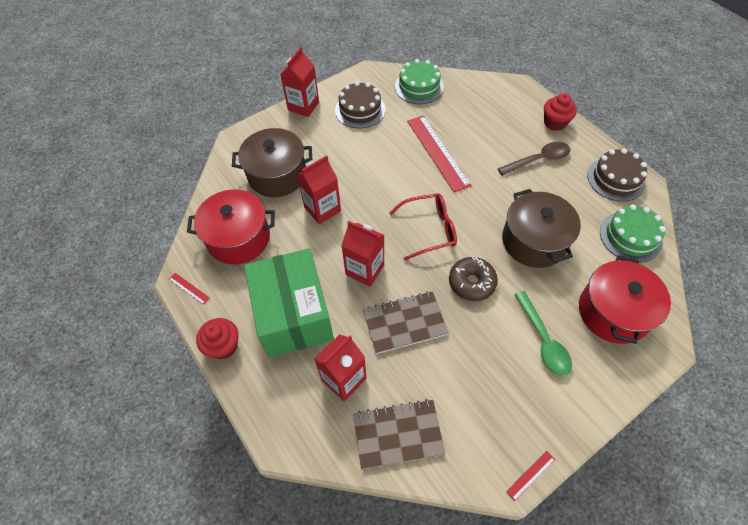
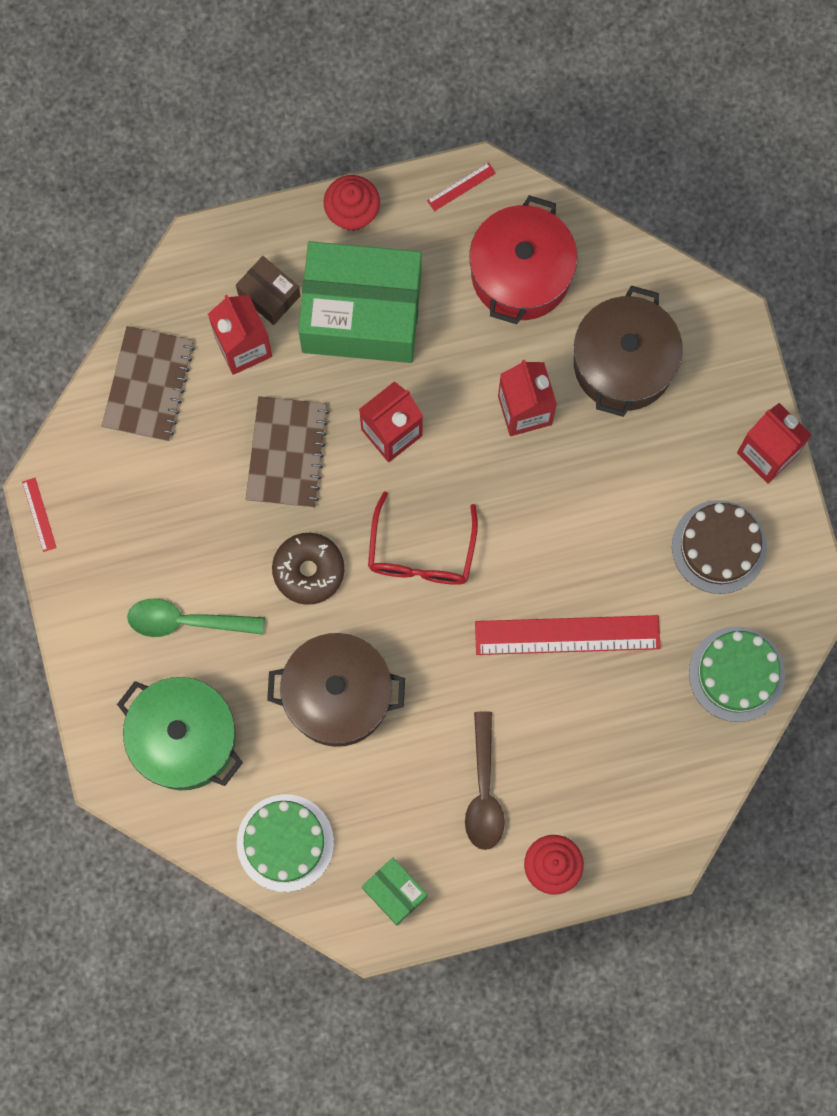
camera: 110 degrees right, 20 degrees up
red pot [579,256,671,344] -> green pot [117,677,243,790]
brown cake [587,149,647,202] -> green box [362,857,428,925]
none -> brown box [236,256,300,325]

